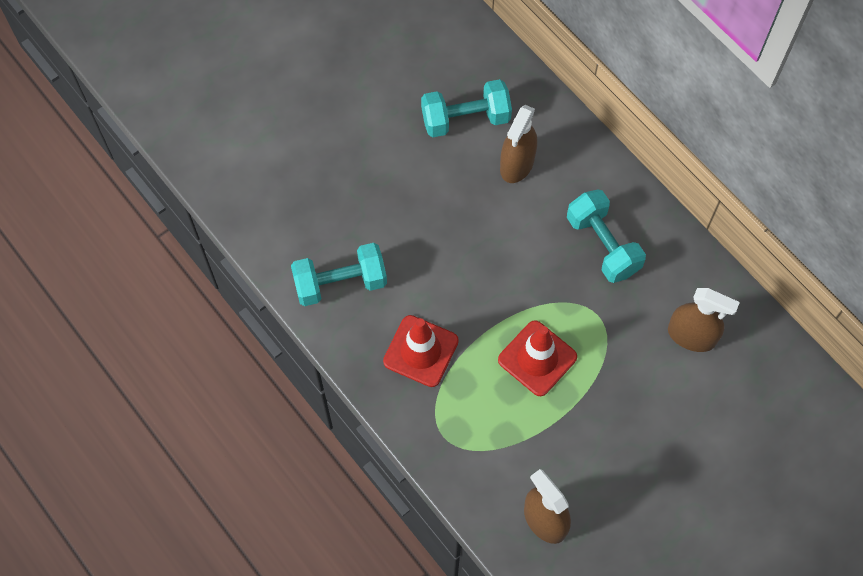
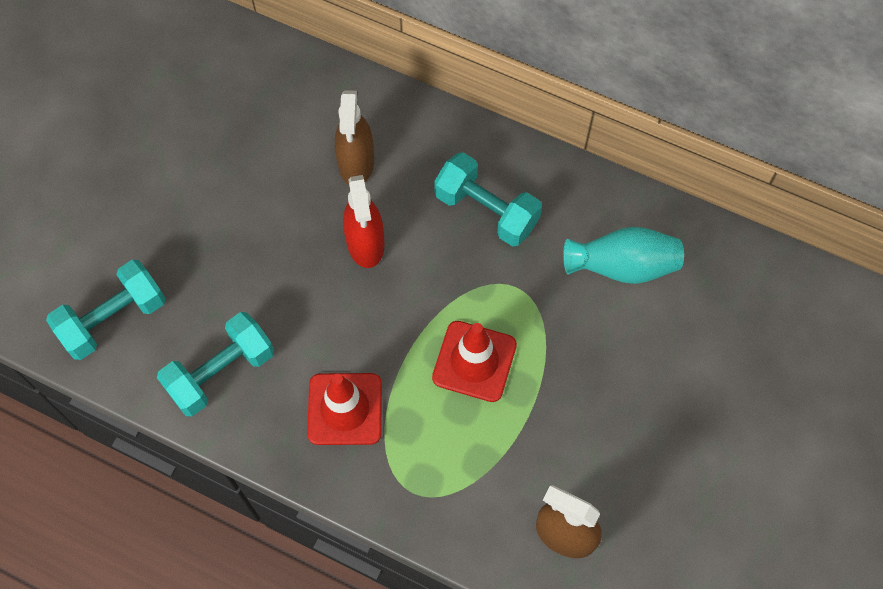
camera: 25 degrees left, 0 degrees up
turquoise dumbbell [421,79,512,137] -> turquoise dumbbell moved to [46,259,166,360]
brown spray bottle [668,288,740,352] -> turquoise vase [563,227,684,284]
none -> red spray bottle [343,175,384,268]

